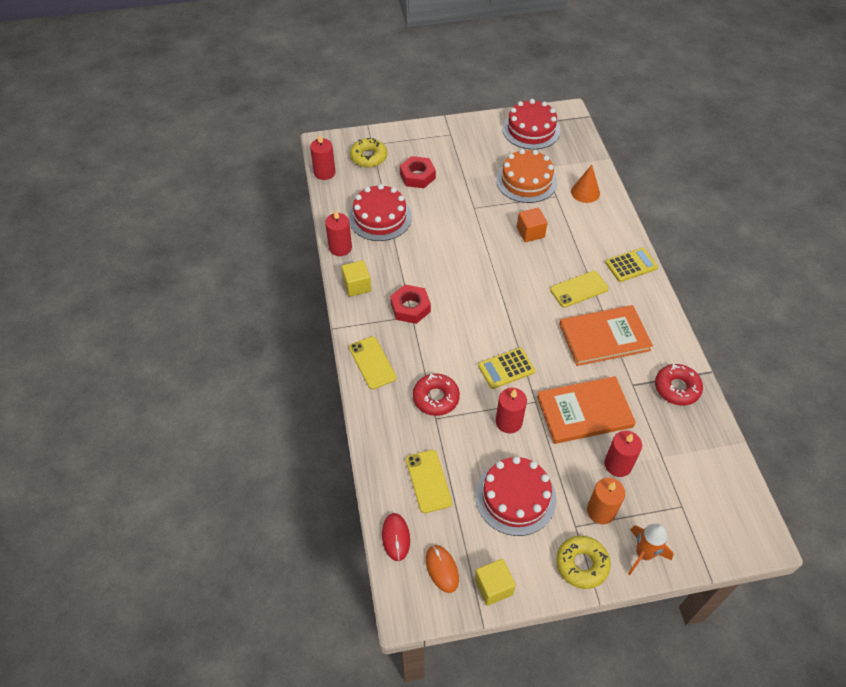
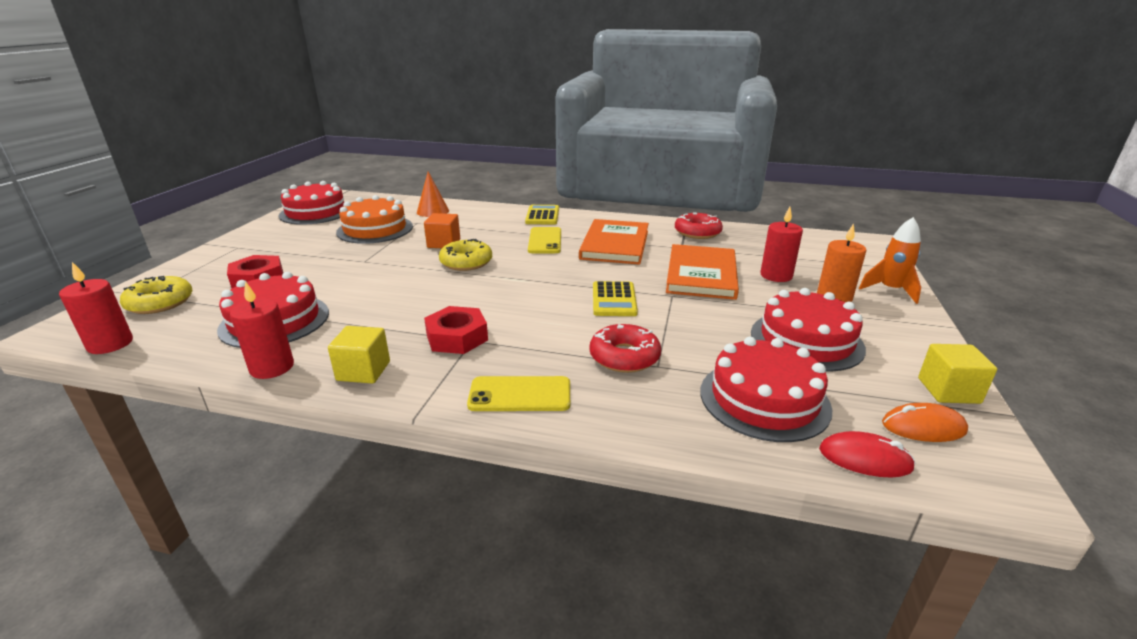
camera: 65 degrees left, 25 degrees down
yellow phone [406,450,452,513] -> red cake [700,337,832,442]
red candle [496,388,527,434] -> none
yellow donut [556,536,611,589] -> yellow donut moved to [439,239,492,271]

